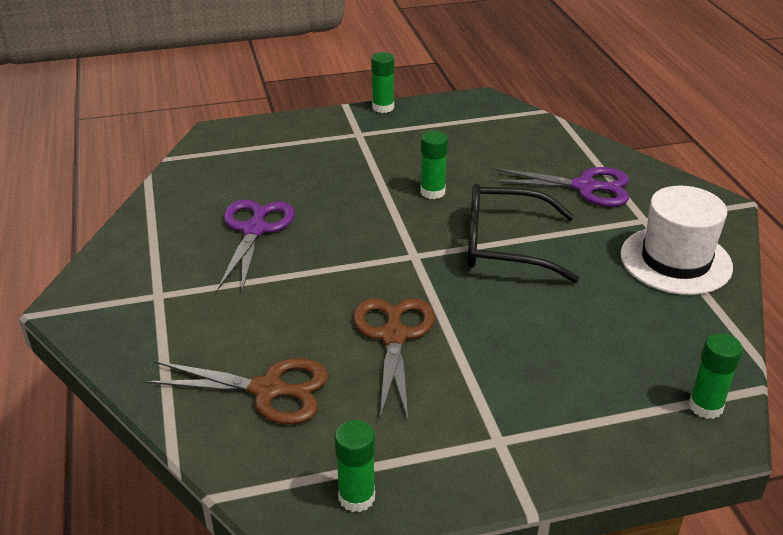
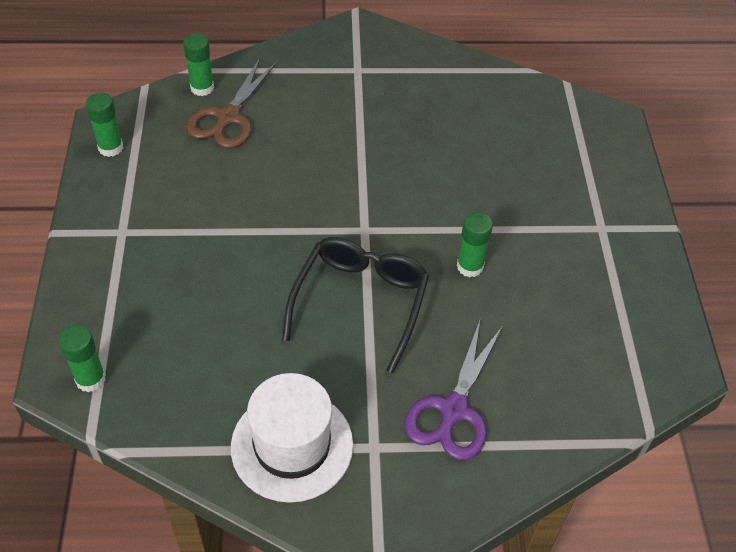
camera: 100 degrees right, 15 degrees up
purple scissors [218,199,295,291] -> none
brown scissors [353,298,435,420] -> none
green glue stick [371,52,395,113] -> green glue stick moved to [183,34,214,96]

